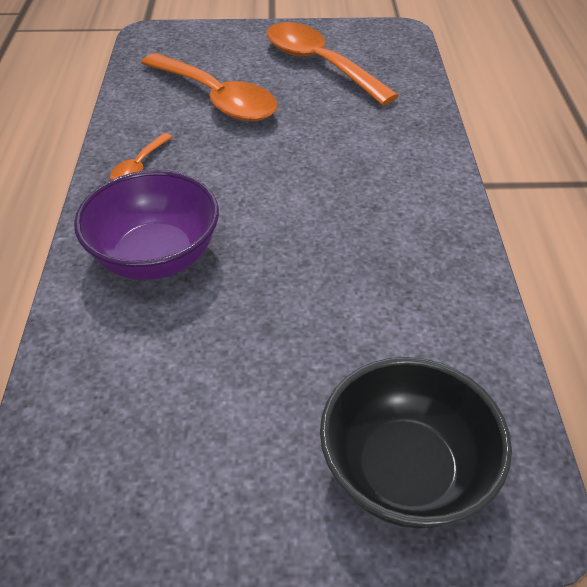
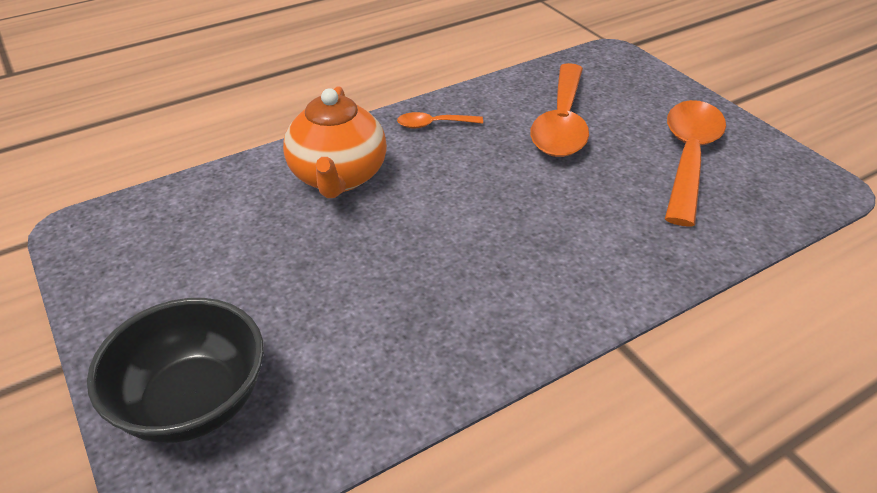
camera: 60 degrees right, 5 degrees down
purple bowl [74,170,219,280] -> orange teapot [283,86,387,198]

